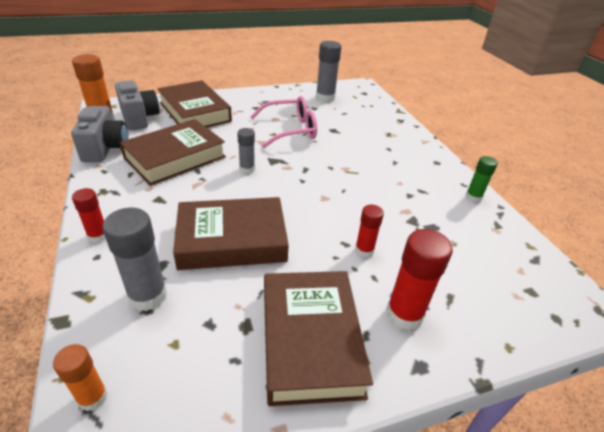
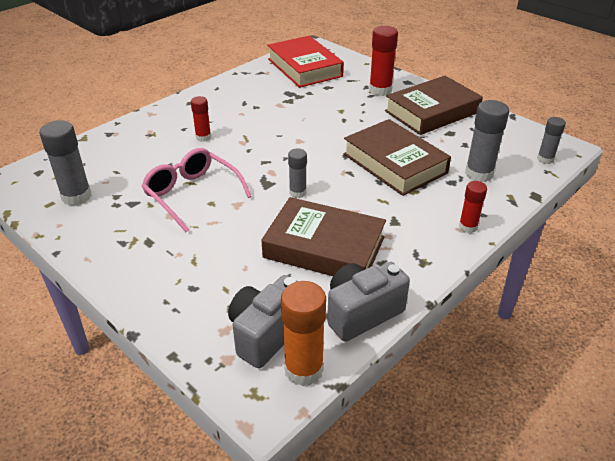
camera: 115 degrees left, 0 degrees up
orange glue stick [53,344,108,411] -> grey glue stick [537,117,566,164]
brown book [157,80,232,128] -> none
red glue stick [355,205,384,257] -> red glue stick moved to [191,96,211,142]
green glue stick [466,156,498,202] -> none
none -> red book [267,36,344,88]

